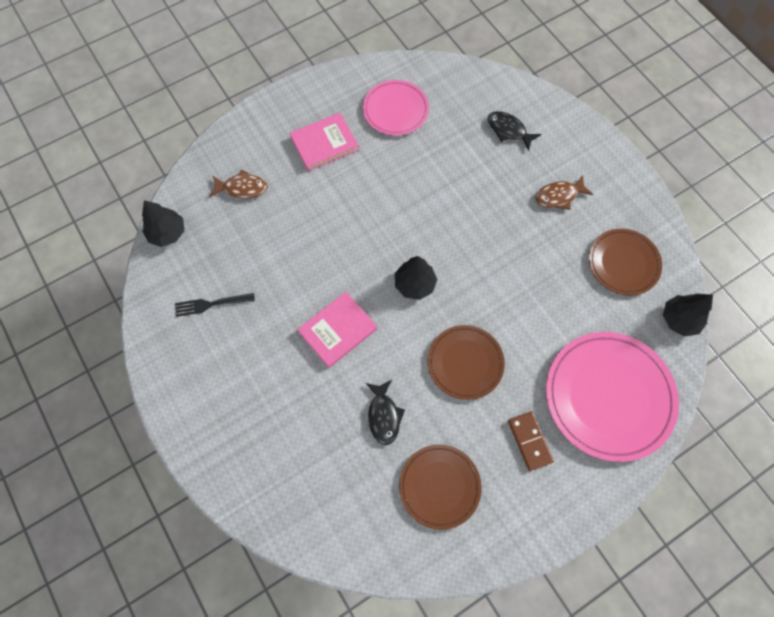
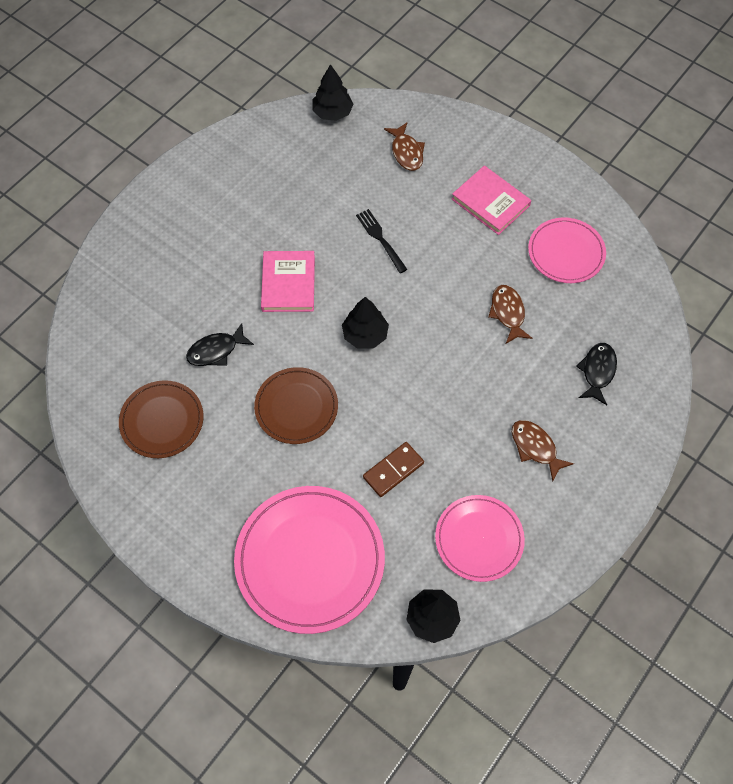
camera: 70 degrees right, 5 degrees down
black fork [175,293,255,317] -> black fork moved to [356,209,407,273]
pink book [297,292,377,368] -> pink book turned 60 degrees clockwise [261,251,315,312]
brown domino [508,411,554,471] -> brown domino moved to [363,442,424,497]
brown plate [589,229,662,295] -> pink plate [435,495,525,582]
none -> brown fish [488,285,533,344]

